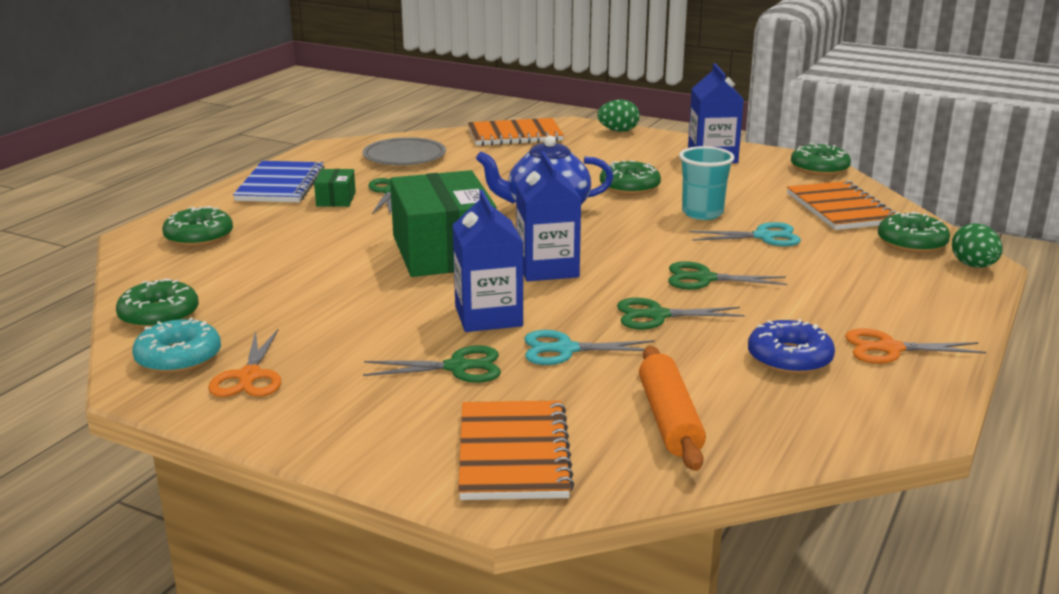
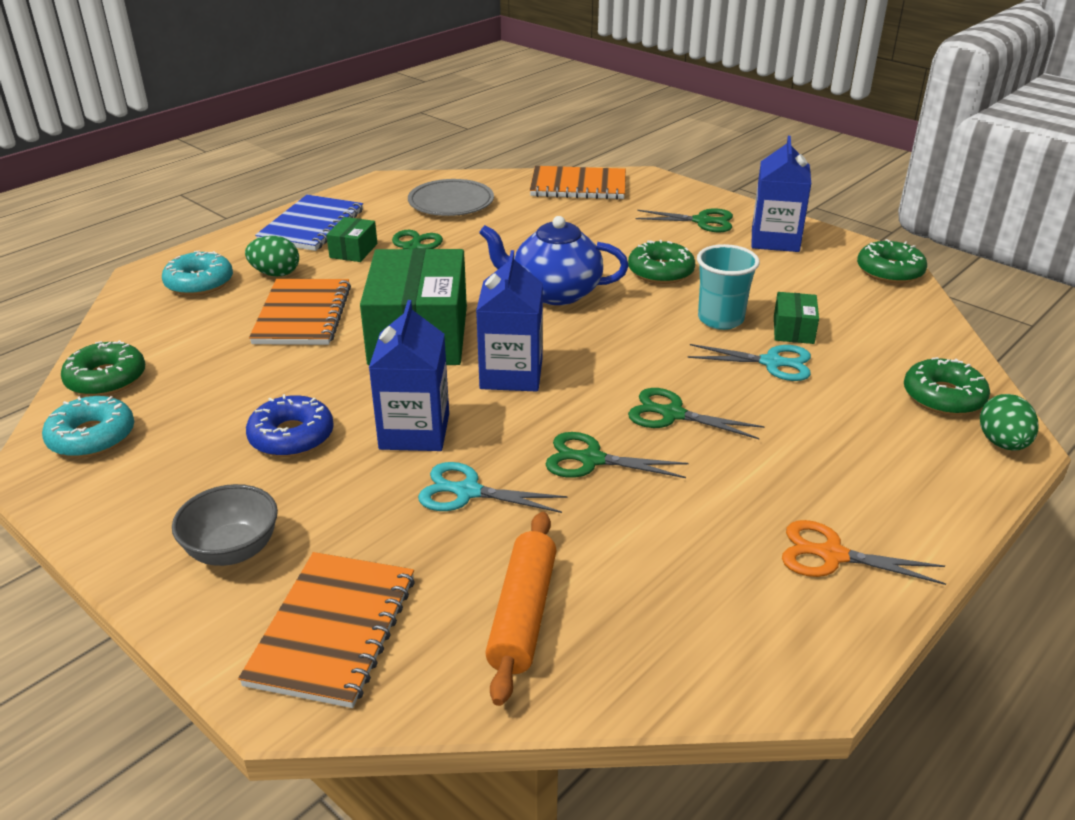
camera: 15 degrees right, 10 degrees up
green donut [162,206,233,247] -> turquoise donut [162,251,233,296]
orange scissors [208,329,281,397] -> none
green scissors [363,345,501,383] -> green scissors moved to [635,208,733,233]
green egg [597,100,640,132] -> green egg moved to [245,236,299,277]
blue donut [748,319,835,374] -> blue donut moved to [246,394,334,457]
orange notebook [787,181,897,230] -> orange notebook moved to [249,279,351,345]
none -> grey bowl [172,484,278,566]
none -> green box [774,292,819,344]

